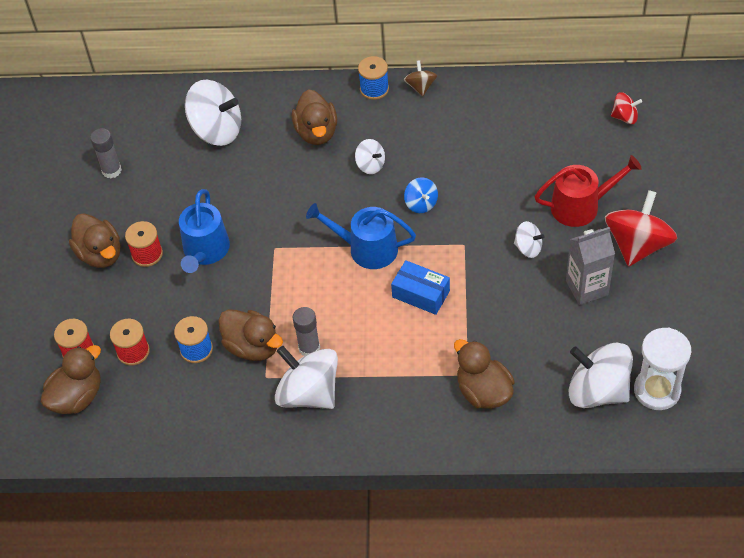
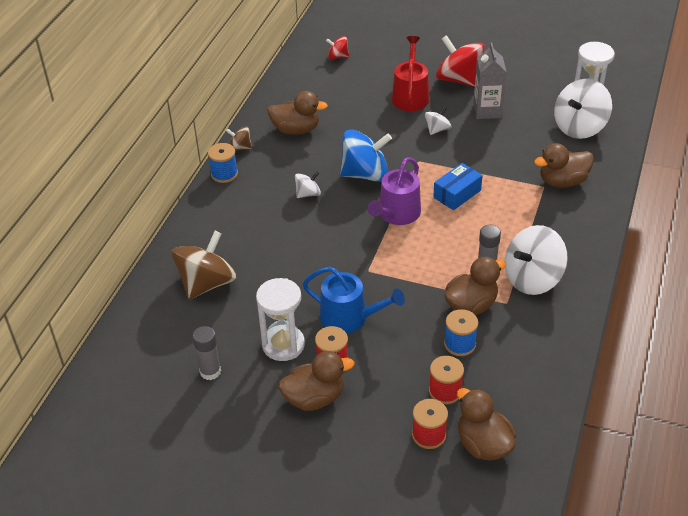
camera: 75 degrees left, 10 degrees down
white spinning top [185,80,241,146] -> brown spinning top [172,231,236,299]
brown duck [292,89,337,145] -> brown duck moved to [267,91,328,135]
blue watering can [306,203,416,269] -> purple watering can [368,157,421,225]
blue spinning top [404,177,438,213] -> blue spinning top [340,130,392,182], size x1.99
red spinning top [611,92,642,124] -> red spinning top turned 105 degrees counterclockwise [326,36,349,60]
none -> white hourglass [256,278,305,361]

